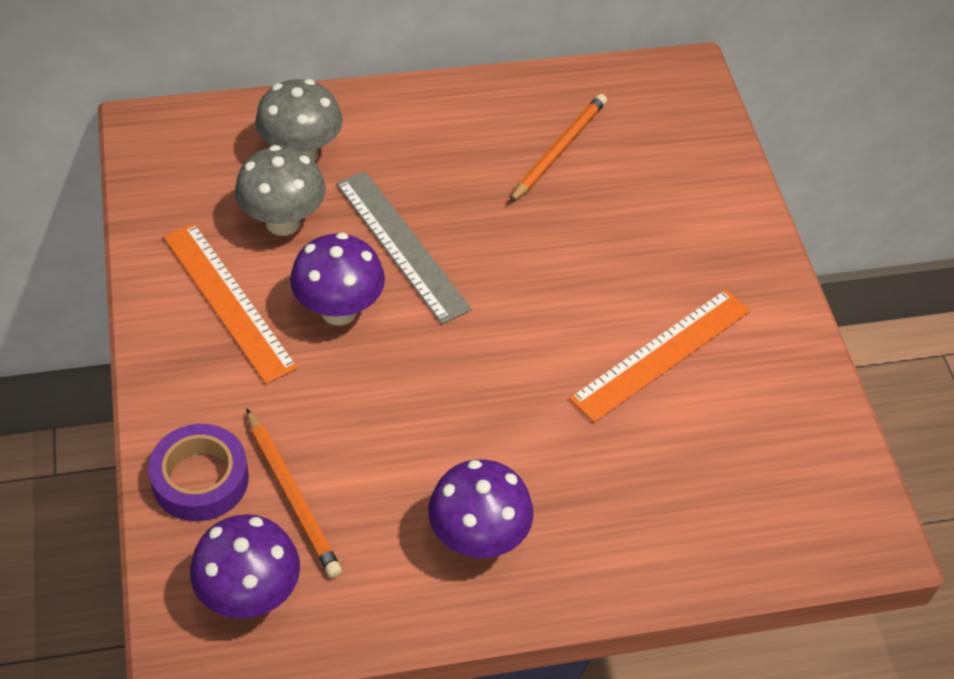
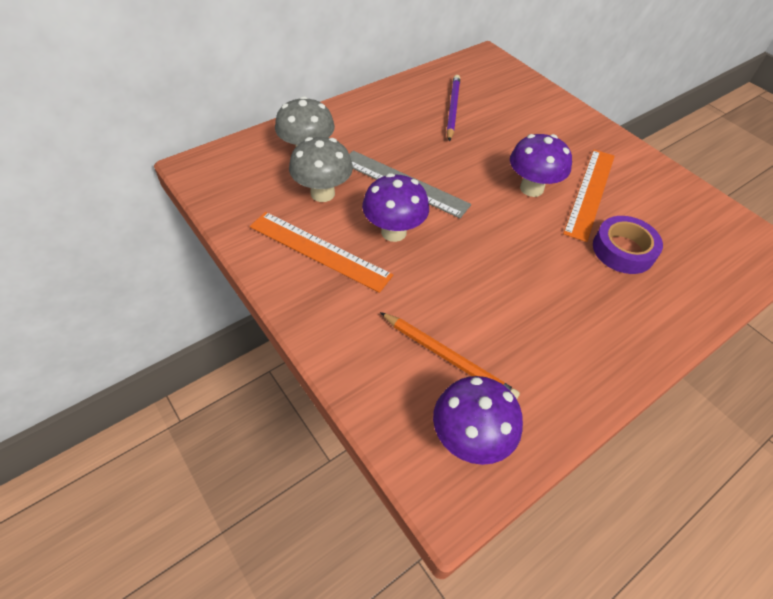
camera: 25 degrees left, 0 degrees up
purple tape [148,424,249,521] -> purple tape moved to [593,216,663,274]
purple mushroom [428,459,533,558] -> purple mushroom moved to [510,134,572,197]
orange pencil [509,94,607,203] -> purple pencil [446,75,460,141]

